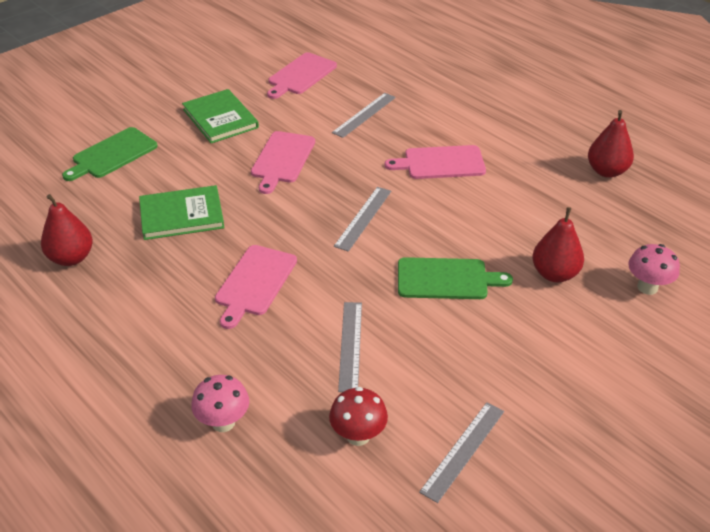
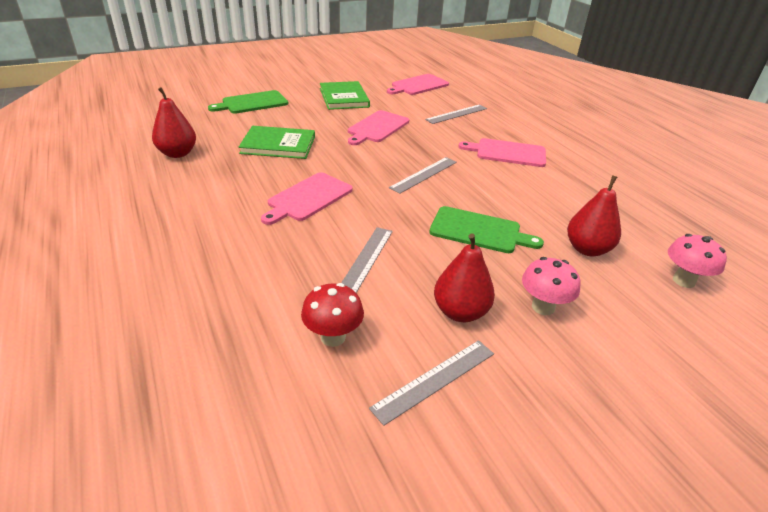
camera: 15 degrees right, 5 degrees down
pink mushroom [191,375,249,432] -> pink mushroom moved to [522,257,581,315]
red pear [588,110,634,178] -> red pear moved to [434,234,495,322]

